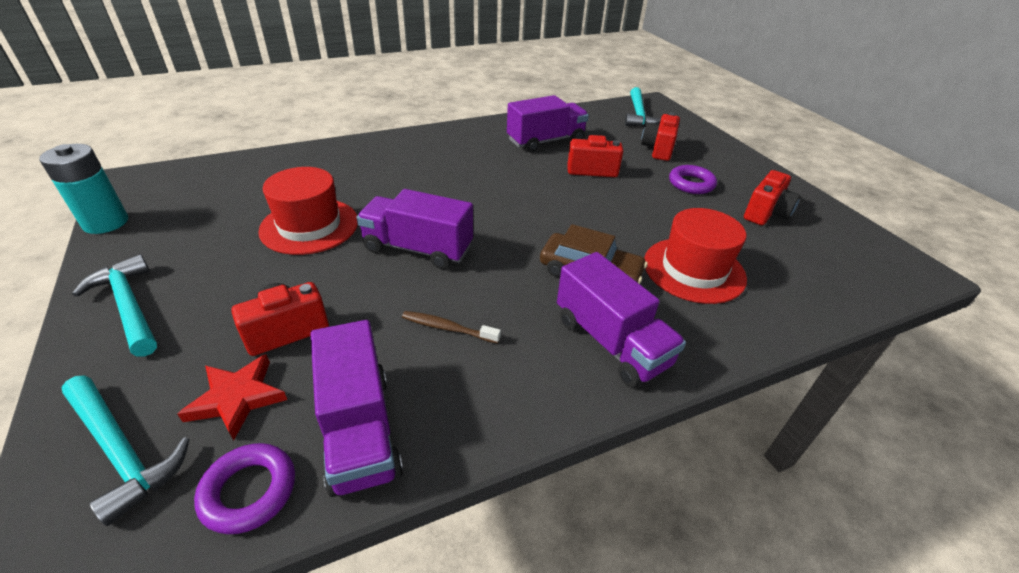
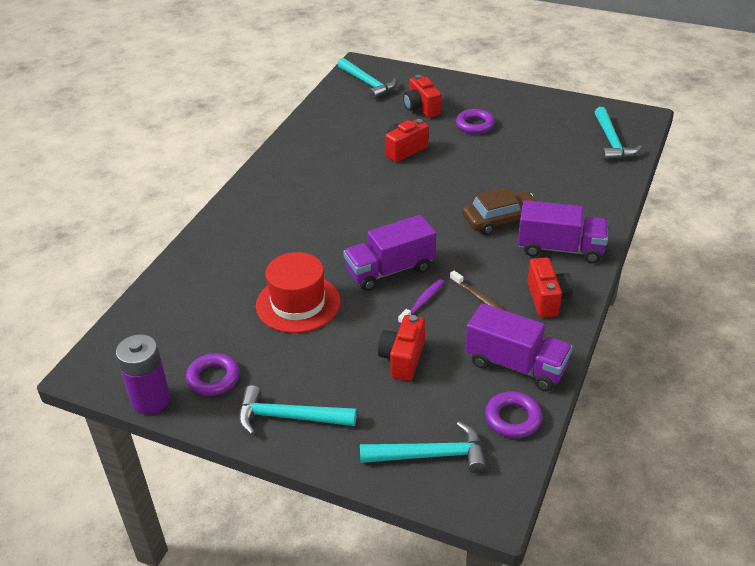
camera: 40 degrees left, 0 degrees up
turquoise battery [39,144,128,234] -> purple battery [116,334,170,414]
red star [177,354,287,440] -> none
brown toothbrush [402,311,501,344] -> brown toothbrush turned 105 degrees counterclockwise [450,271,506,311]
purple truck [507,95,589,152] -> none
red hat [644,208,747,304] -> none
red camera [744,170,801,225] -> red camera moved to [527,257,573,318]
none -> purple ring [186,353,240,396]
none -> purple toothbrush [398,279,444,325]
none -> turquoise hammer [595,107,642,160]

